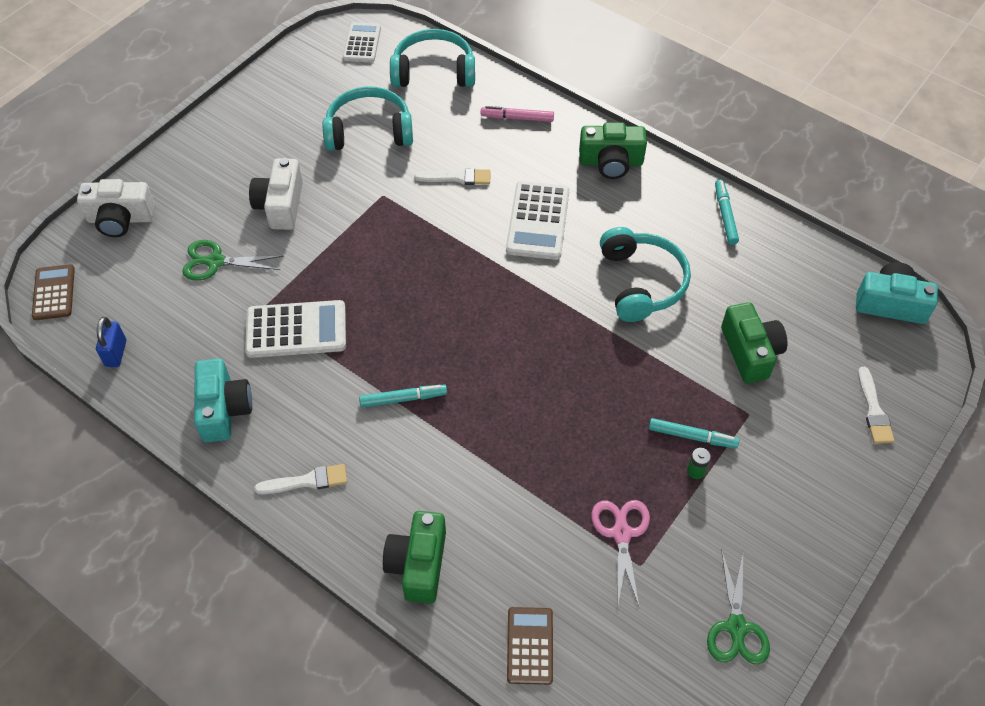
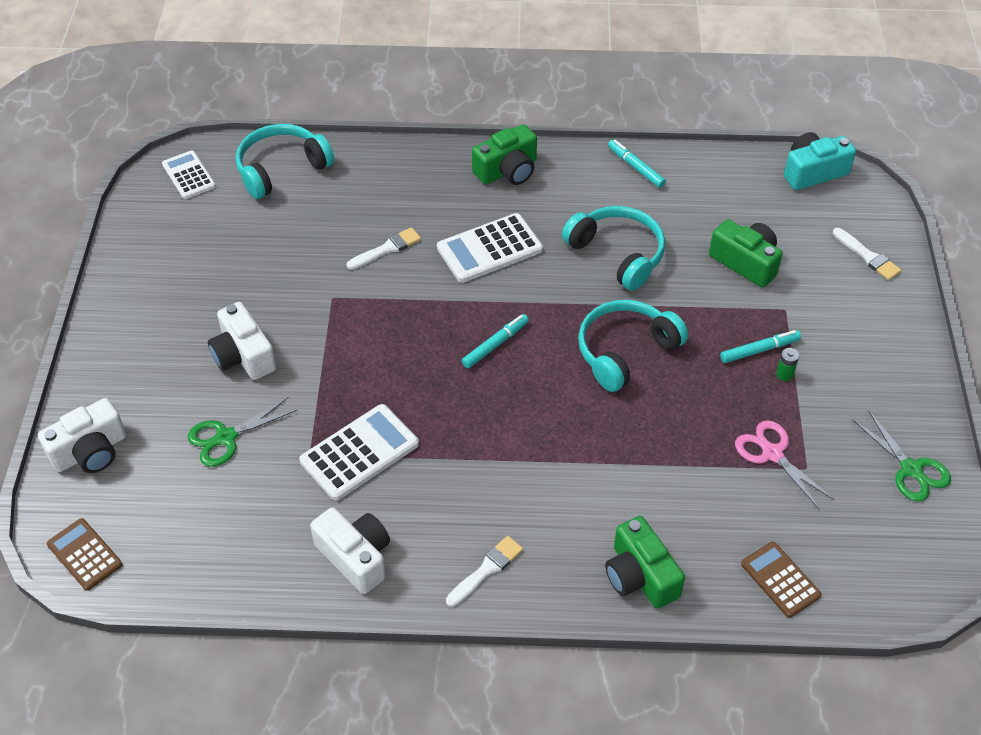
camera: 35 degrees left, 5 degrees down
blue padlock [96,317,126,367] -> none
turquoise camera [194,359,252,442] -> white camera [310,507,390,594]
turquoise headphones [323,86,413,151] -> turquoise headphones moved to [578,300,688,392]
turquoise marker [359,385,447,408] -> turquoise marker moved to [462,314,529,368]
pink marker [481,106,554,122] -> none
white calculator [506,181,569,260] -> white calculator turned 90 degrees clockwise [437,213,543,283]

